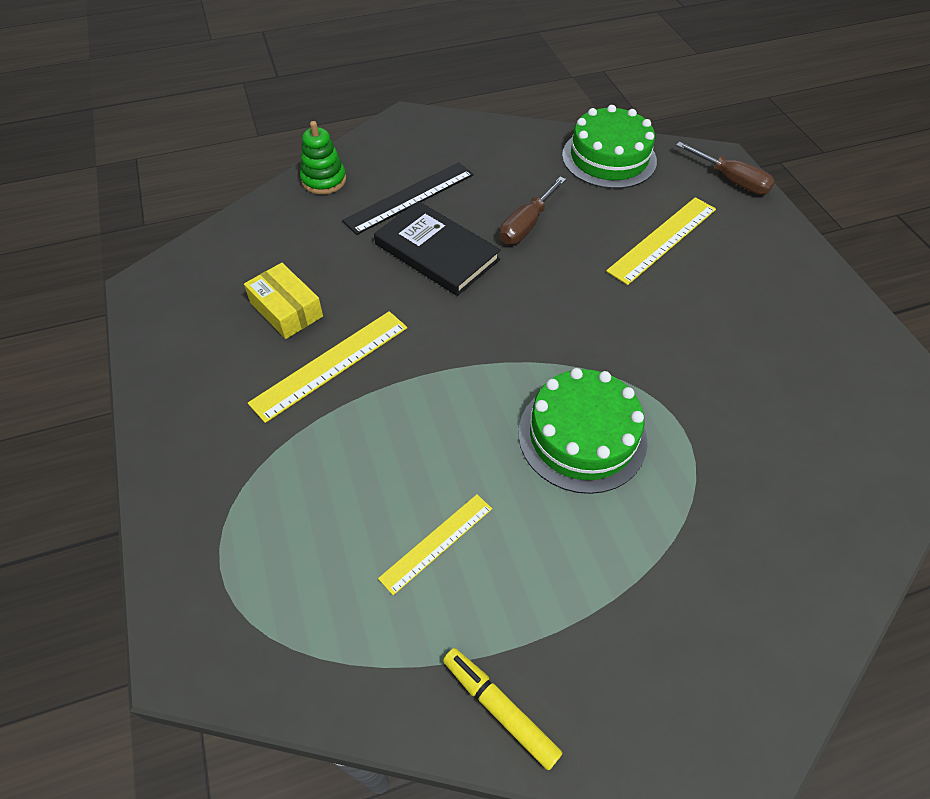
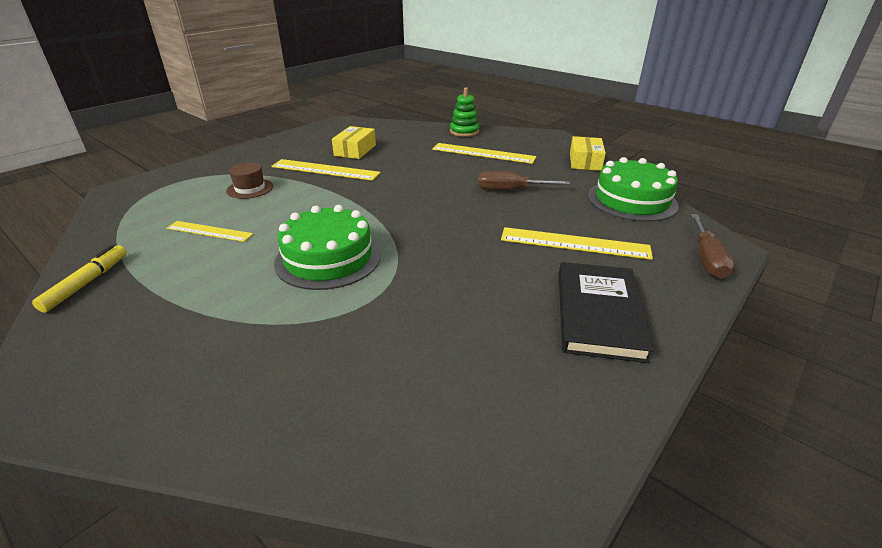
camera: 60 degrees right, 20 degrees down
black ruler [342,162,474,235] -> yellow ruler [432,143,536,164]
black book [374,201,501,296] -> black book moved to [559,262,654,363]
none -> brown hat [226,163,273,199]
none -> yellow box [570,136,606,171]

